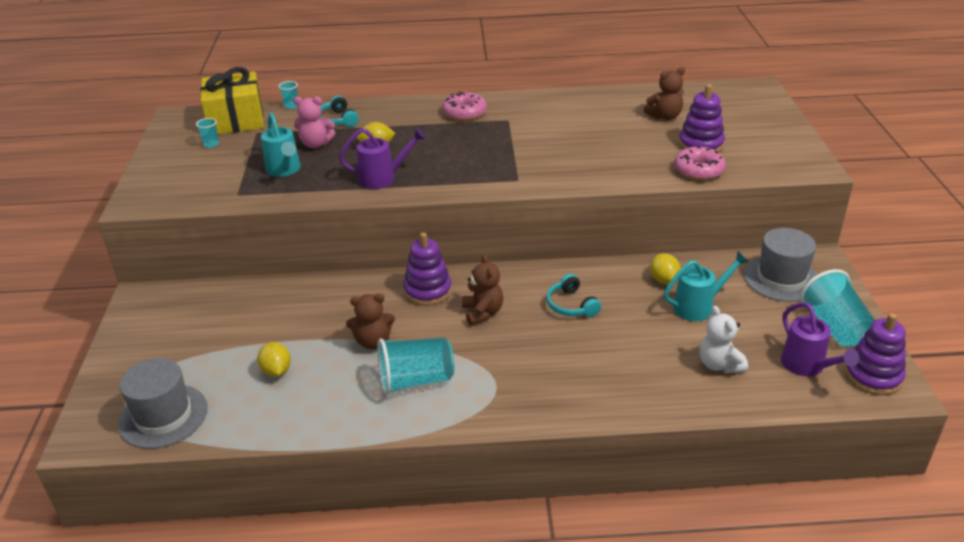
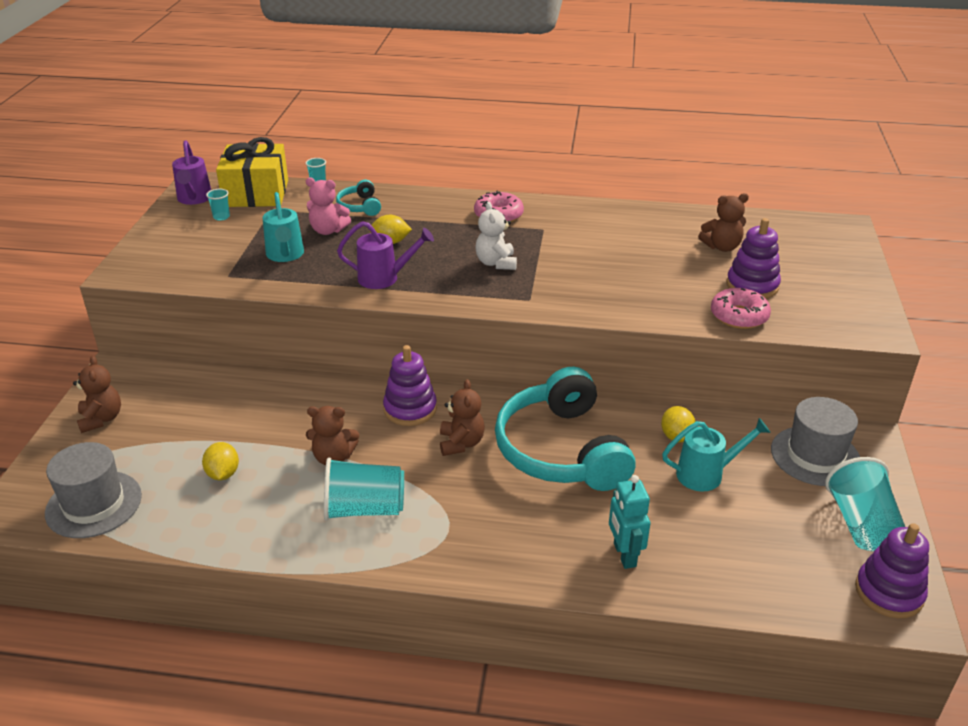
camera: 10 degrees right, 0 degrees up
turquoise headphones [546,274,601,317] -> turquoise headphones [495,367,636,491], size x2.34
white teddy bear [700,306,748,373] -> white teddy bear moved to [476,202,517,270]
purple watering can [781,302,859,376] -> purple watering can moved to [172,140,211,205]
none -> brown teddy bear [73,356,121,433]
none -> turquoise robot [609,475,650,569]

